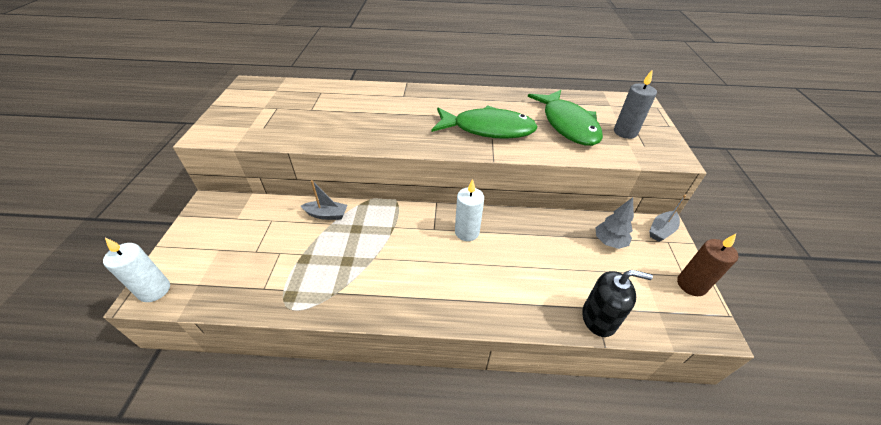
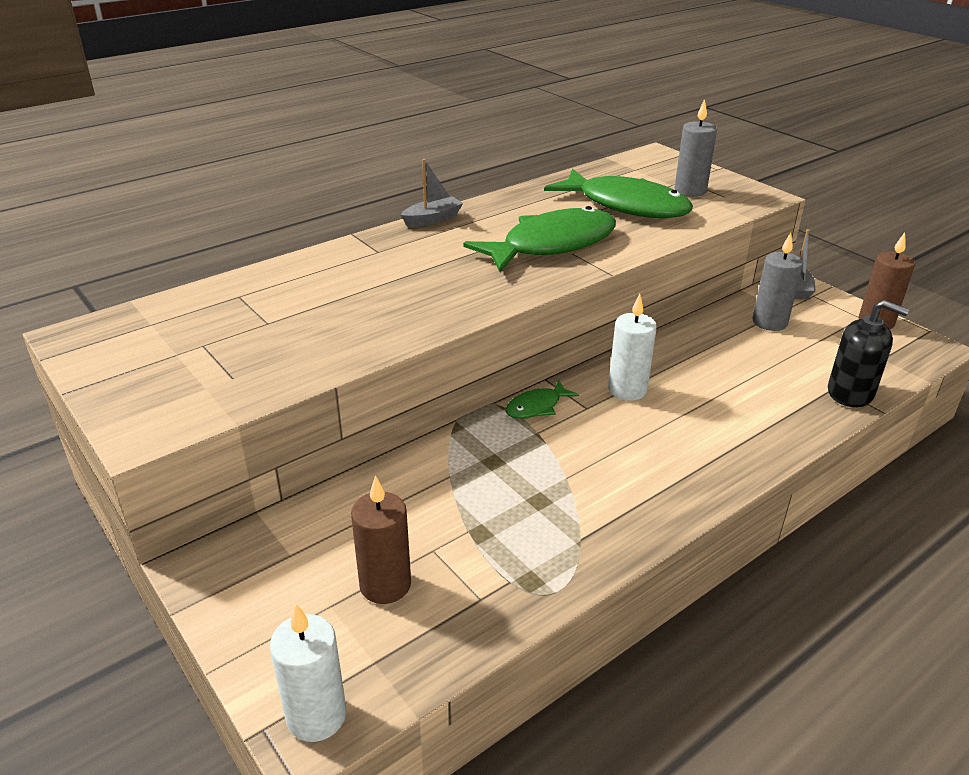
camera: 40 degrees left, 10 degrees down
grey boat [301,180,347,220] -> grey boat moved to [401,159,463,227]
black soap dispenser [582,270,653,337] -> black soap dispenser turned 60 degrees clockwise [828,300,909,407]
grey tree [595,197,634,249] -> grey candle [752,233,803,331]
none -> brown candle [351,475,411,604]
none -> green fish [505,380,579,419]

